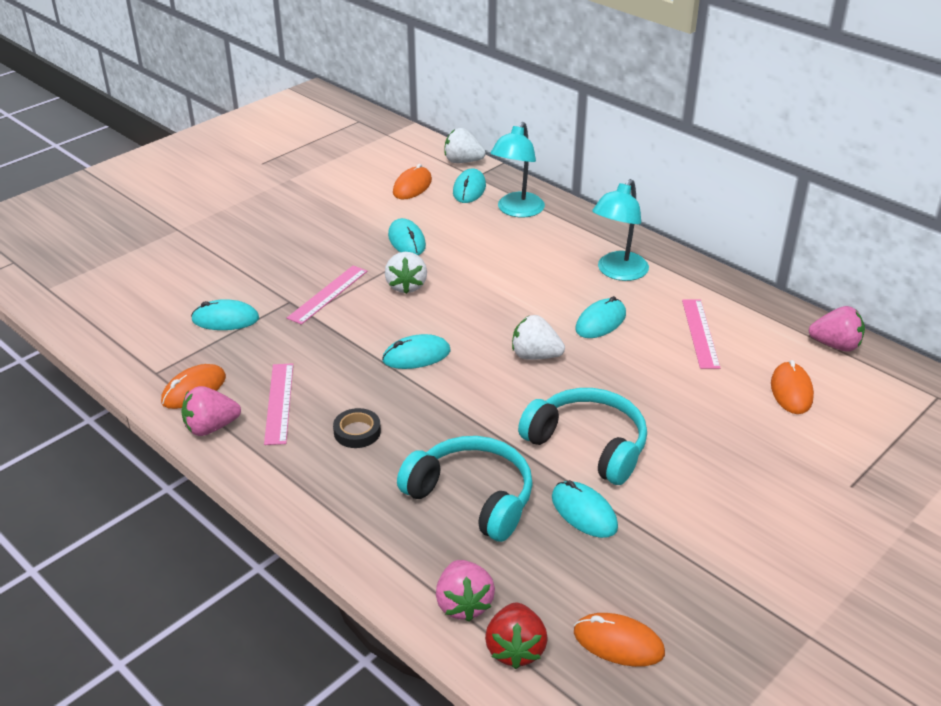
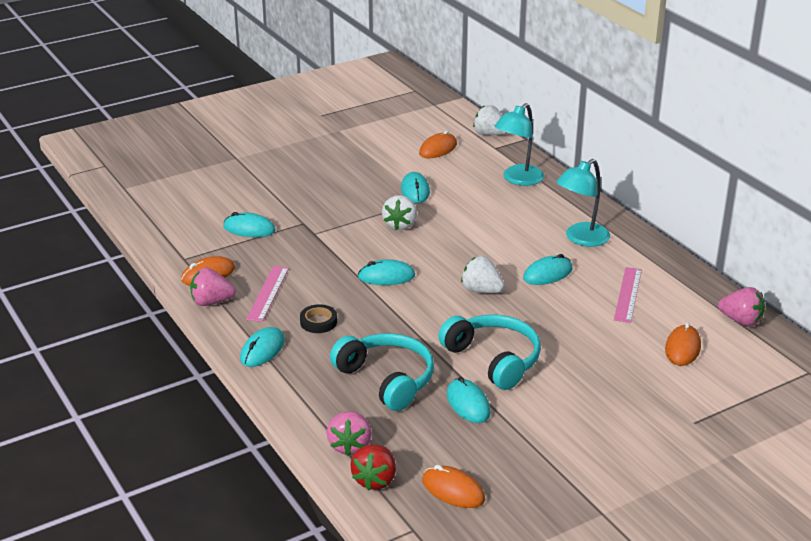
camera: 15 degrees right, 5 degrees down
pink ruler [287,266,367,325] -> none
turquoise mouse [453,169,486,203] -> turquoise mouse moved to [240,327,285,367]

